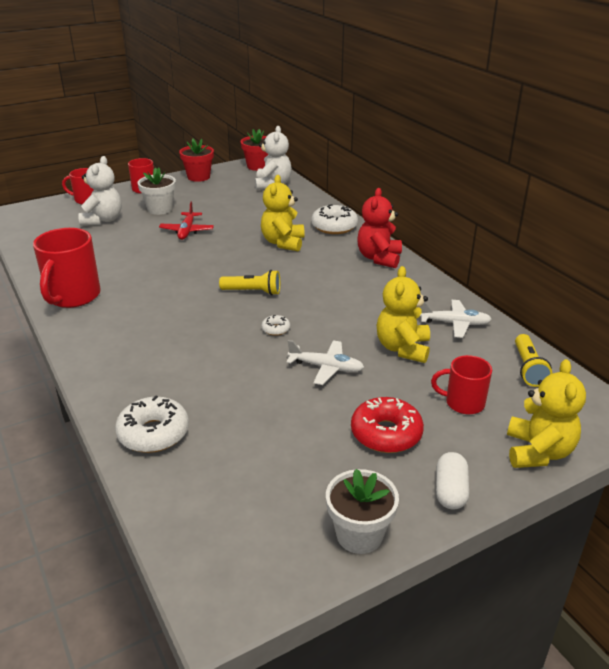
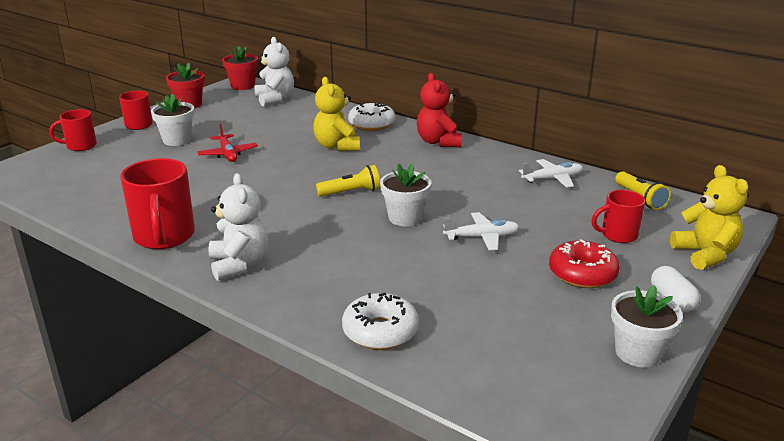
camera: 25 degrees left, 5 degrees down
white teddy bear [78,156,122,226] -> white teddy bear moved to [208,173,268,281]
white donut [261,315,290,336] -> white flower pot [380,163,432,226]
yellow teddy bear [377,266,430,363] -> none

